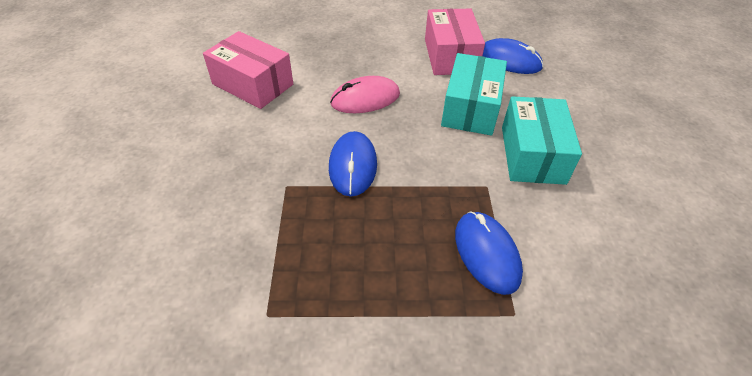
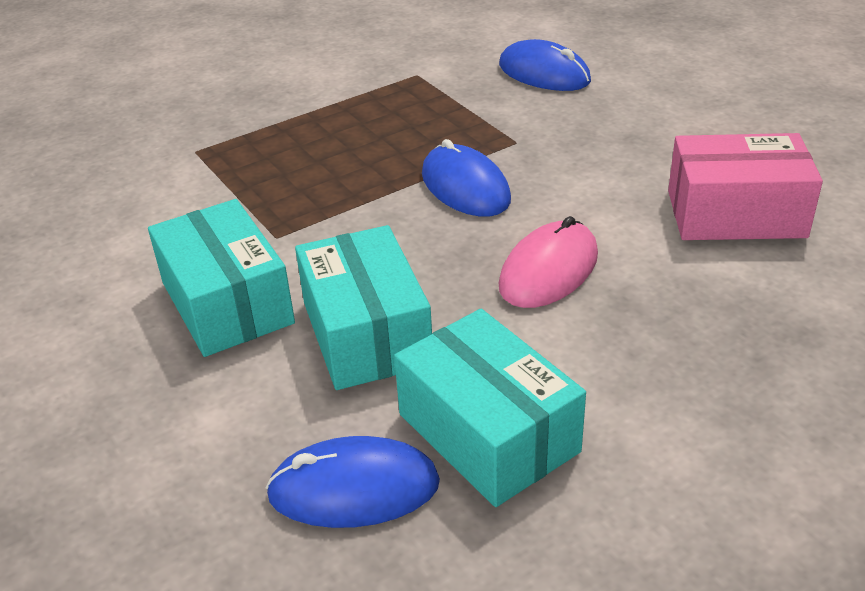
camera: 150 degrees right, 10 degrees down
pink box [425,9,485,75] -> turquoise box [394,309,586,507]
blue mouse [455,211,523,295] -> blue mouse moved to [499,39,591,91]

